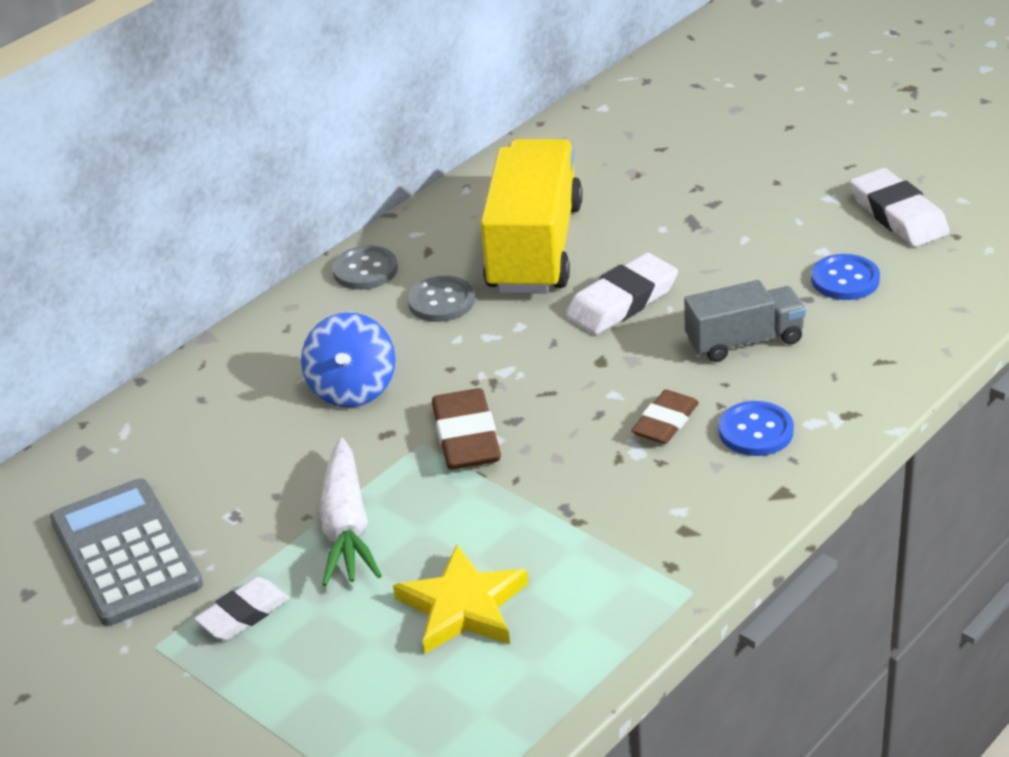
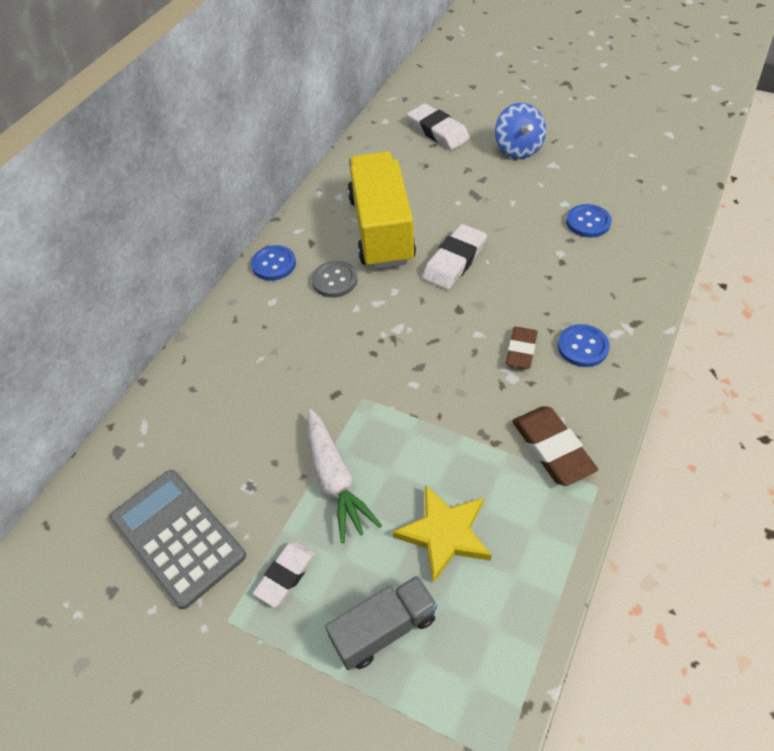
camera: 15 degrees left, 15 degrees up
blue spinning top [301,312,395,407] -> blue spinning top moved to [495,103,546,159]
grey button [332,245,398,290] -> blue button [251,245,296,281]
brown eraser [432,388,501,470] -> brown eraser moved to [512,406,598,486]
grey truck [684,280,806,362] -> grey truck moved to [325,575,437,670]
white eraser [850,168,950,247] -> white eraser moved to [407,103,470,150]

